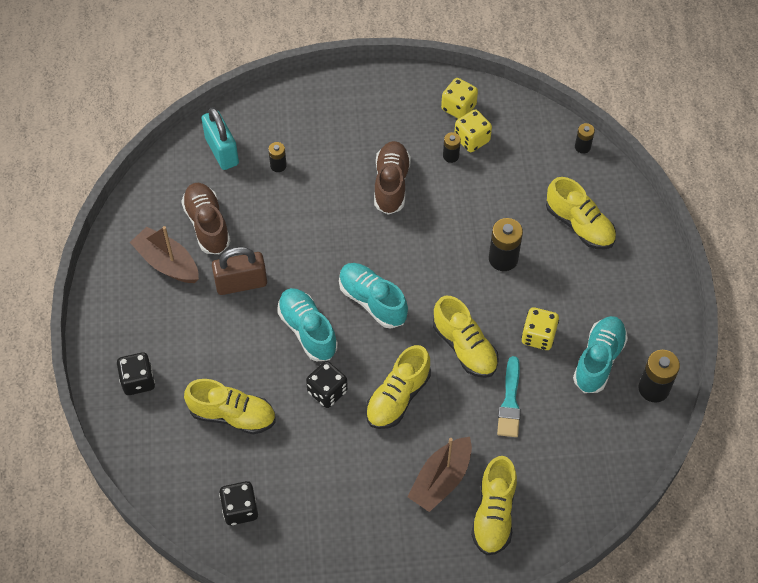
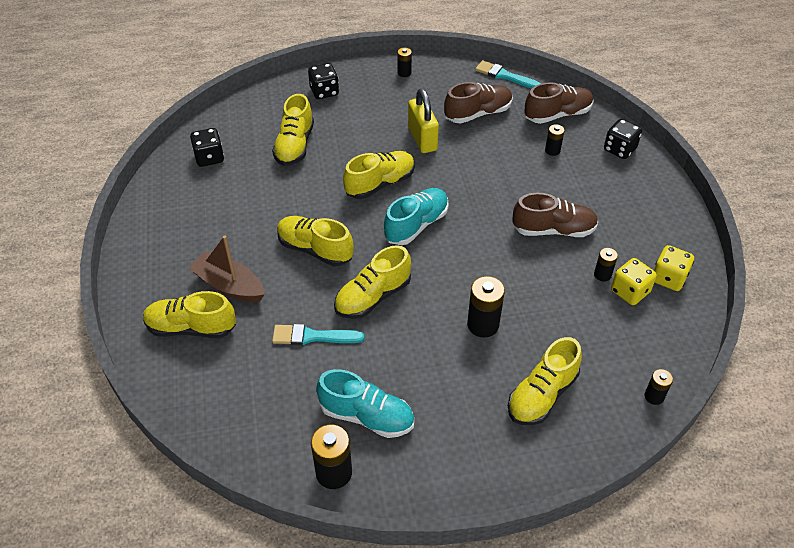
camera: 85 degrees right, 10 degrees down
brown boat [130,226,199,283] -> none
turquoise padlock [201,107,239,170] -> brown shoe [524,83,594,124]
brown padlock [212,247,267,295] -> yellow padlock [408,88,439,153]
turquoise shoe [277,288,338,362] -> yellow shoe [343,151,415,199]
black dice [306,361,348,408] -> black dice moved to [604,119,642,159]
yellow dice [521,307,559,350] -> none
none -> black battery [397,48,412,77]
none -> turquoise brush [475,60,541,89]

